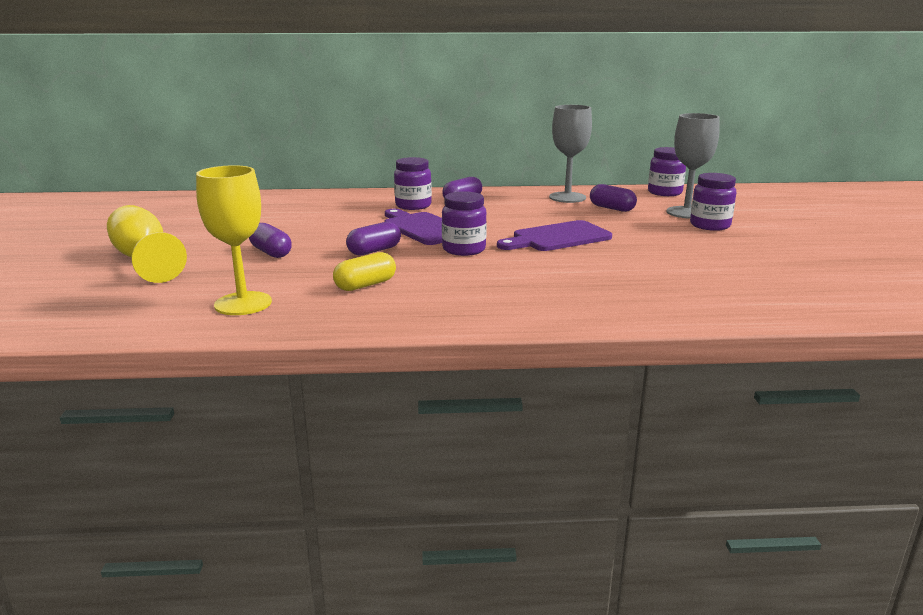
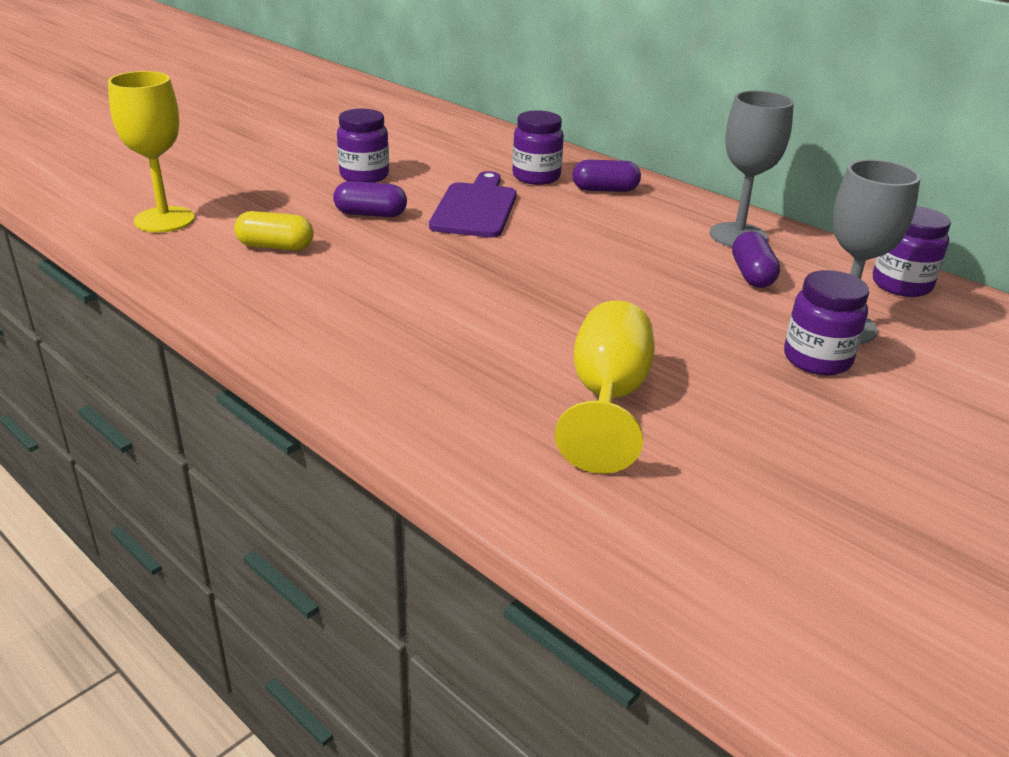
camera: 45 degrees right, 10 degrees up
yellow goblet [107,205,187,283] -> yellow goblet moved to [555,300,655,474]
purple capsule [249,223,292,258] -> none
purple jar [442,191,487,256] -> purple jar moved to [337,109,389,183]
purple cutting board [497,220,612,251] -> none

